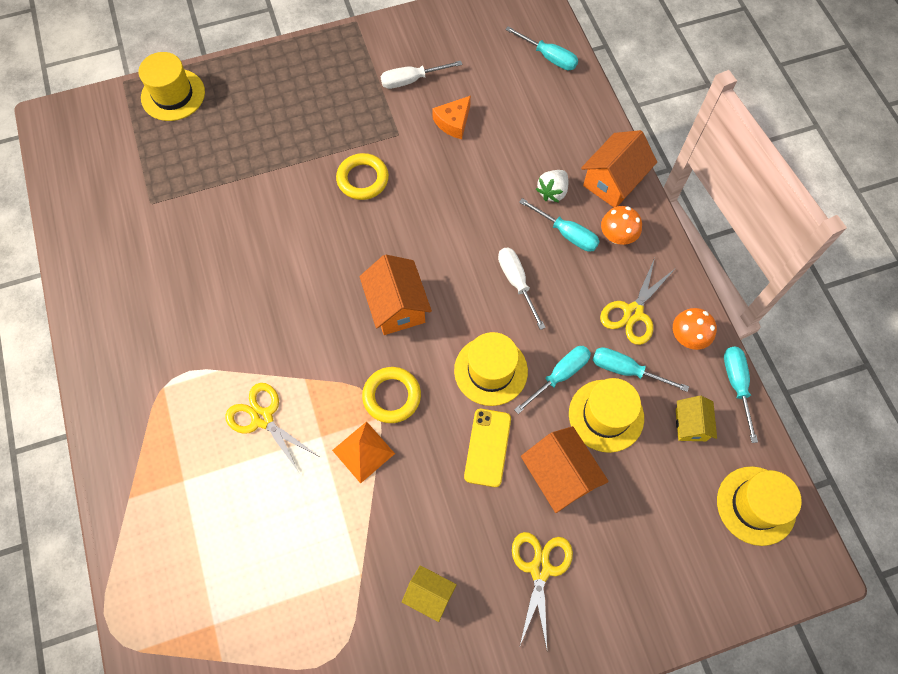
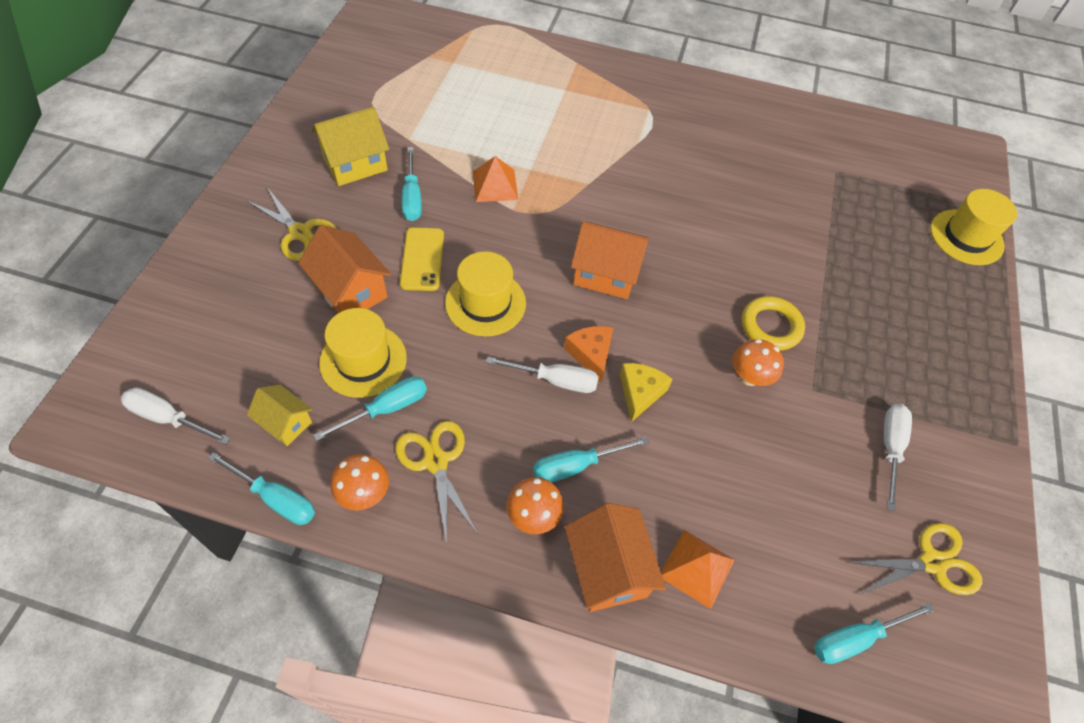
camera: 120 degrees right, 10 degrees down
yellow scissors [225,383,318,474] -> yellow scissors moved to [847,523,982,595]
yellow ring [362,367,421,423] -> none
yellow house [402,565,457,622] -> yellow house [311,107,389,186], size x1.64
orange cheese [432,96,471,139] -> orange cheese moved to [564,326,614,382]
yellow phone [464,409,511,487] -> yellow phone turned 45 degrees clockwise [400,228,444,291]
turquoise screwdriver [514,346,591,414] -> turquoise screwdriver moved to [402,147,422,221]
orange house [521,426,609,513] -> orange house turned 45 degrees clockwise [298,225,391,313]
white strawberry [536,170,568,203] -> none
yellow hat [717,466,802,546] -> white screwdriver [121,387,231,445]
none -> yellow cheese [620,363,672,422]
none -> orange pyramid [661,530,735,609]
none -> orange mushroom [733,339,784,386]

